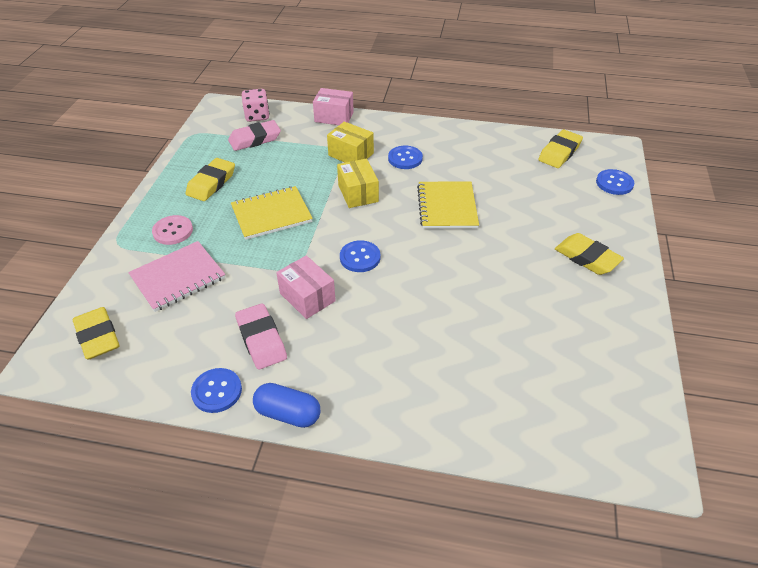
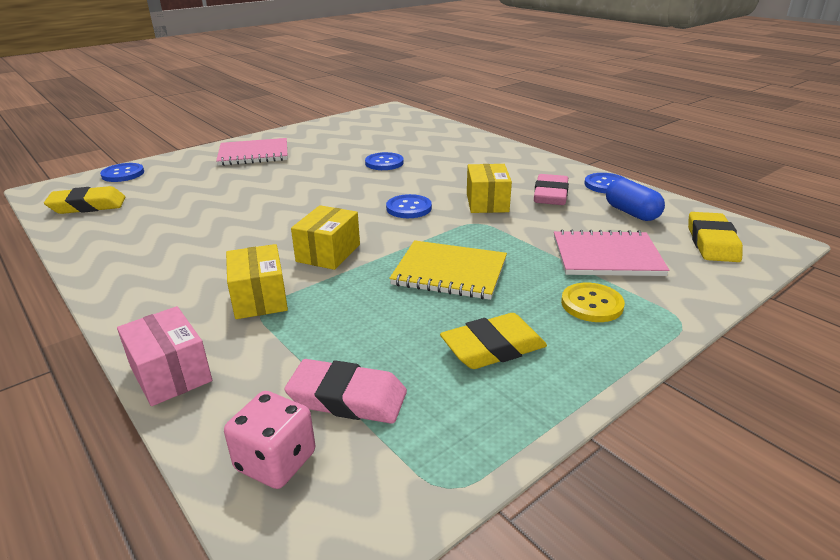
camera: 140 degrees left, 15 degrees down
pink button [152,215,193,245] -> yellow button [561,283,625,322]
blue capsule [253,383,321,428] -> blue capsule moved to [606,178,665,221]
pink box [276,255,336,319] -> yellow box [467,164,512,213]
blue button [388,146,423,169] -> blue button moved to [365,152,404,170]
yellow notebook [417,181,479,229] -> none
yellow eraser [555,233,624,275] -> pink notebook [216,138,288,166]

